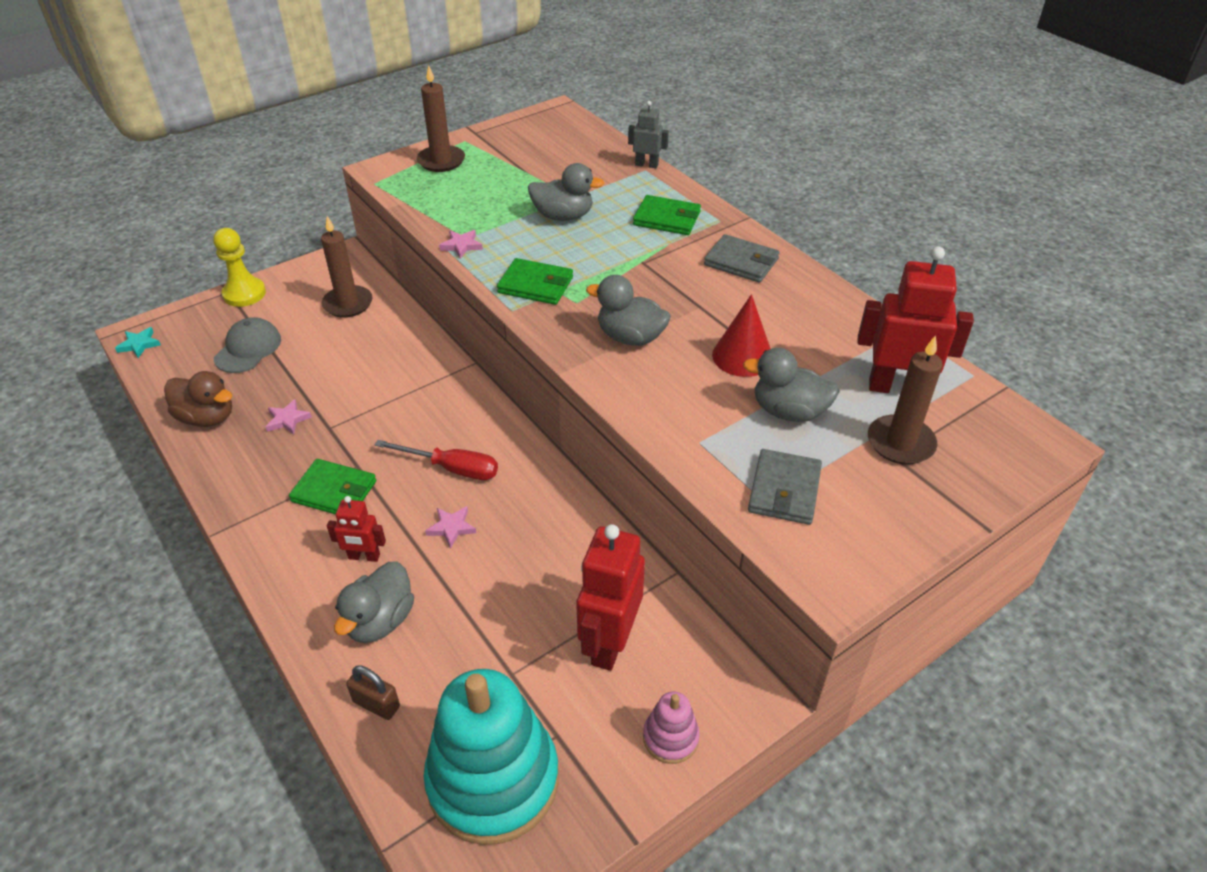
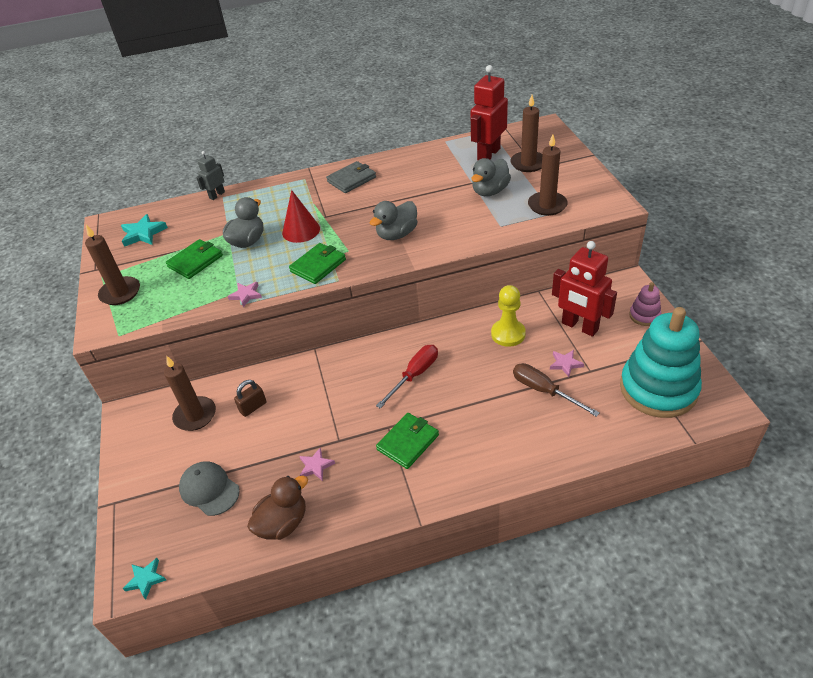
camera: 65 degrees left, 0 degrees up
yellow pawn [213,228,266,307] -> yellow pawn moved to [491,285,526,347]
red robot [327,496,386,562] -> none
grey duck [334,561,414,643] -> none
brown padlock [346,665,400,720] -> brown padlock moved to [234,380,266,417]
pink star [425,506,477,549] -> pink star moved to [550,350,584,377]
green wallet [633,195,701,235] -> green wallet moved to [166,239,223,279]
red cone [712,294,771,377] -> red cone moved to [282,190,320,243]
grey wallet [748,449,822,525] -> brown candle [528,134,568,216]
none -> turquoise star [121,214,168,247]
none -> brown screwdriver [513,363,600,417]

